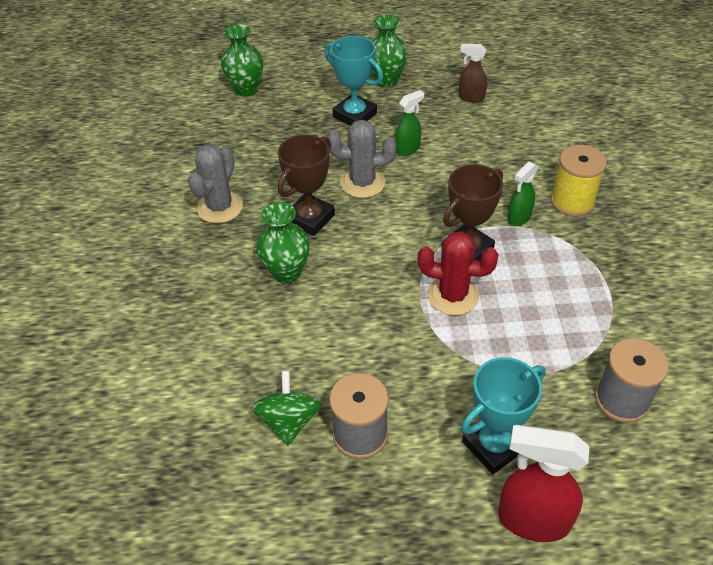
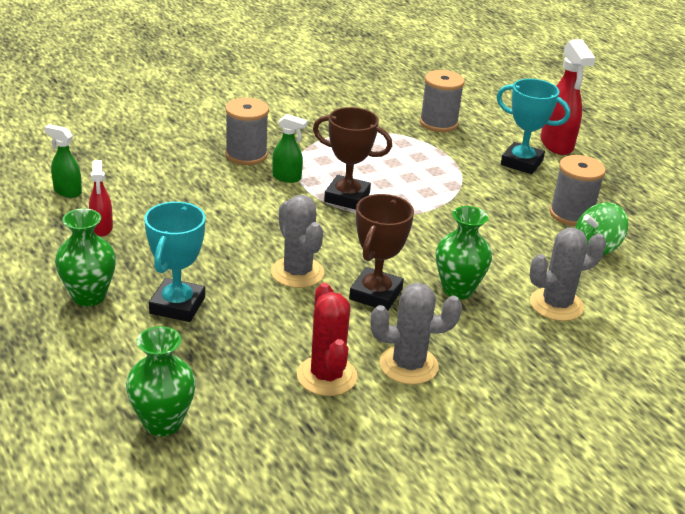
camera: 120 degrees left, 15 degrees down
brown trophy [278,134,335,236] -> brown trophy turned 75 degrees counterclockwise [349,194,414,311]
green spray bottle [395,90,424,156] -> green spray bottle moved to [44,124,82,198]
red cactus [418,231,499,316] -> red cactus moved to [297,283,357,396]
brown spray bottle [459,44,487,103] -> red spray bottle [89,160,113,236]
yellow spool [551,145,607,217] -> grey spool [225,98,269,165]
none -> grey cactus [529,227,606,321]

